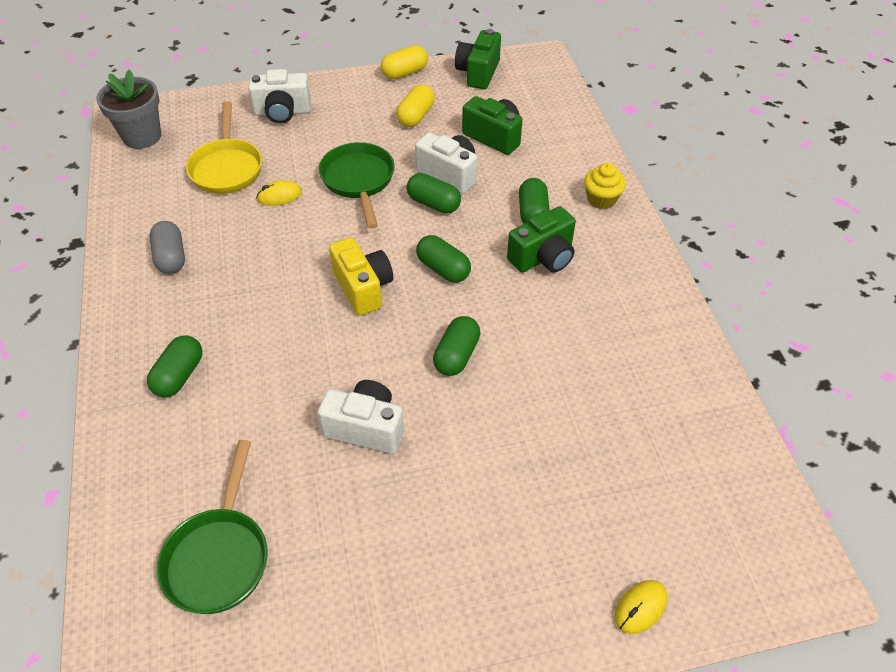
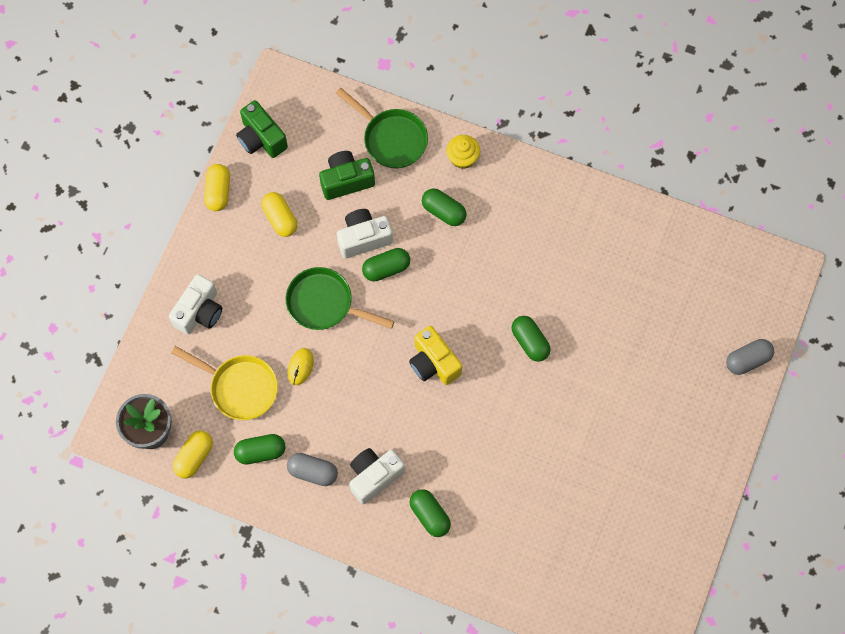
camera: 55 degrees left, 20 degrees up
green pan [157,440,268,614] -> green pan moved to [336,87,428,169]
white camera [317,380,404,454] -> white camera moved to [349,448,405,504]
yellow camera [329,237,393,316] -> yellow camera turned 135 degrees counterclockwise [409,326,462,385]
green capsule [416,235,471,283] -> green capsule moved to [234,434,285,464]
green camera [507,206,576,273] -> none
yellow mouse [615,580,667,634] -> grey capsule [726,339,774,375]
none -> yellow capsule [173,431,213,479]

